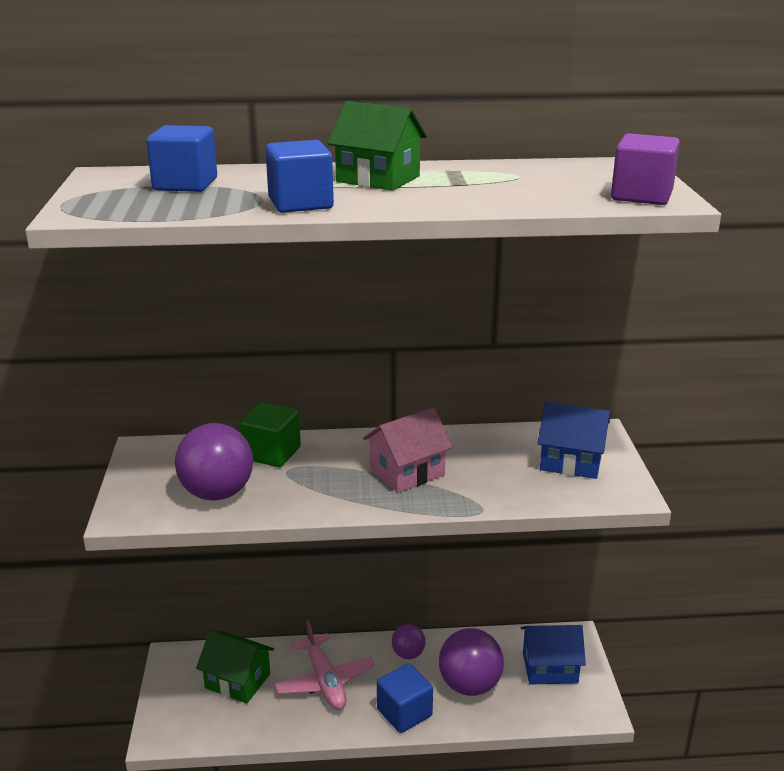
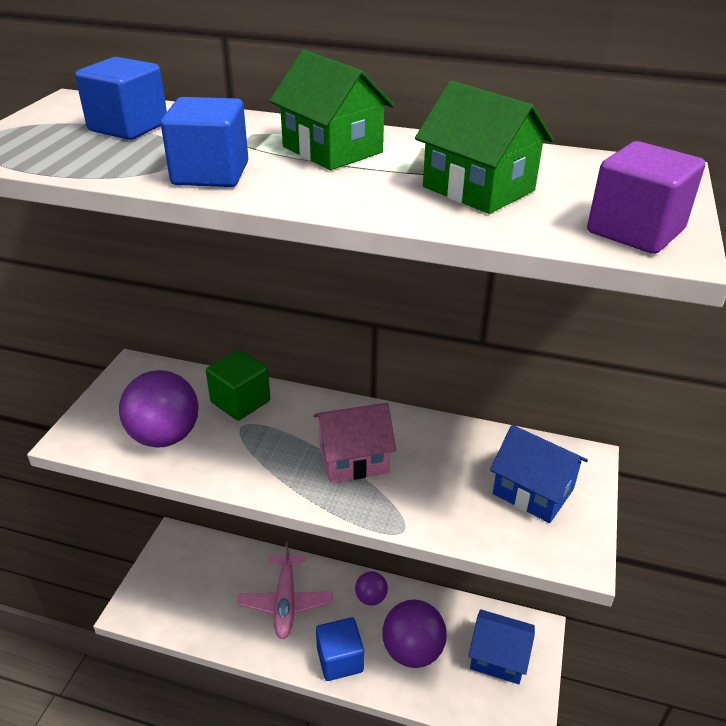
camera: 20 degrees right, 10 degrees up
green house [196,630,274,704] -> green house moved to [415,81,554,214]

